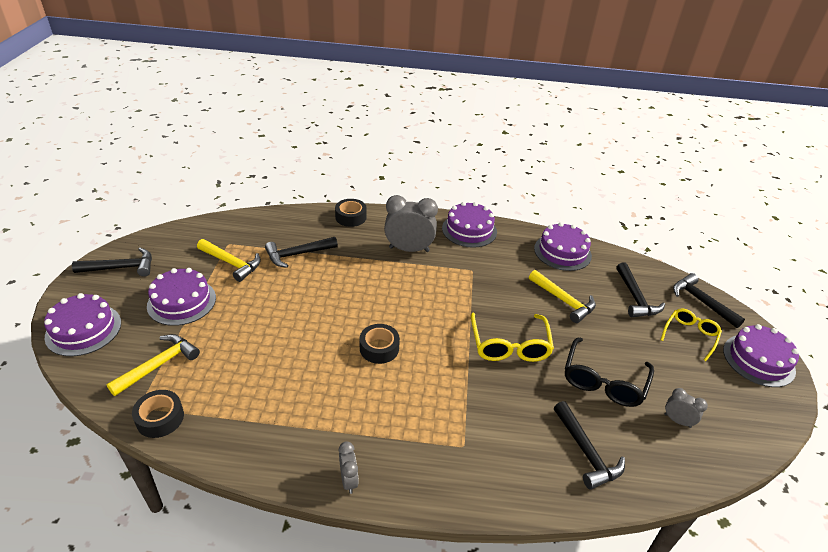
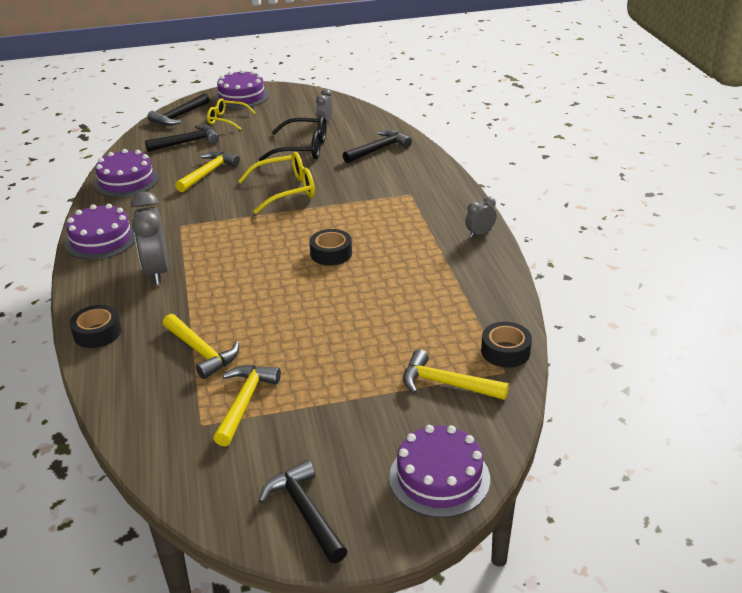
camera: 105 degrees left, 5 degrees down
purple cake [147,268,216,326] -> none
black hammer [265,237,338,268] -> yellow hammer [163,314,239,379]

